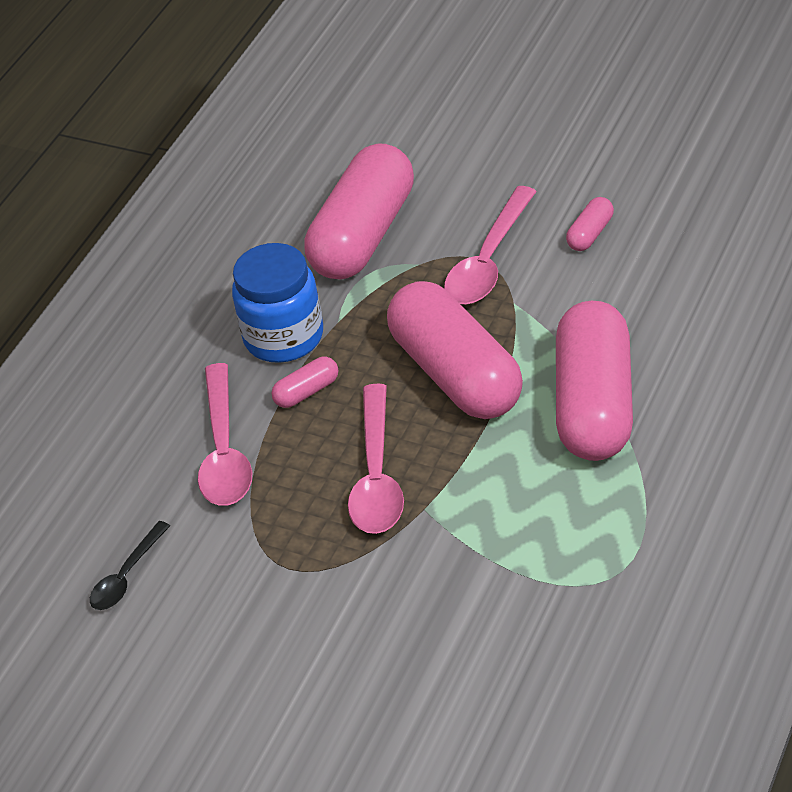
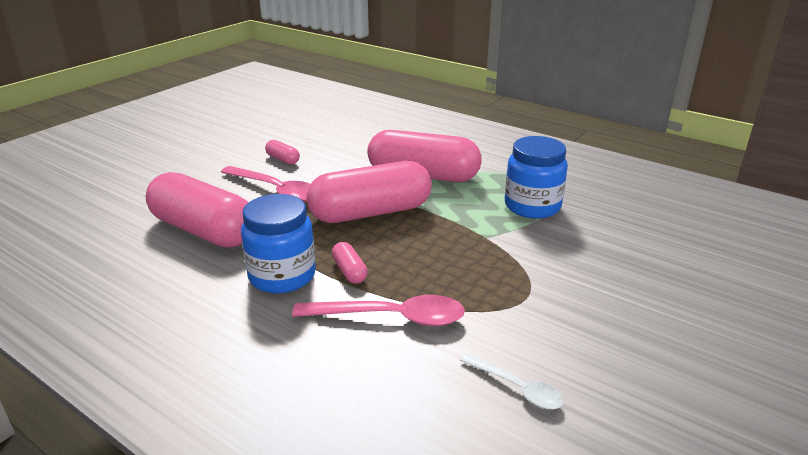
camera: 85 degrees left, 15 degrees down
black spoon [90,521,170,610] -> white spoon [460,353,564,409]
pink spoon [348,384,404,534] -> none
none -> blue jar [505,136,568,219]

